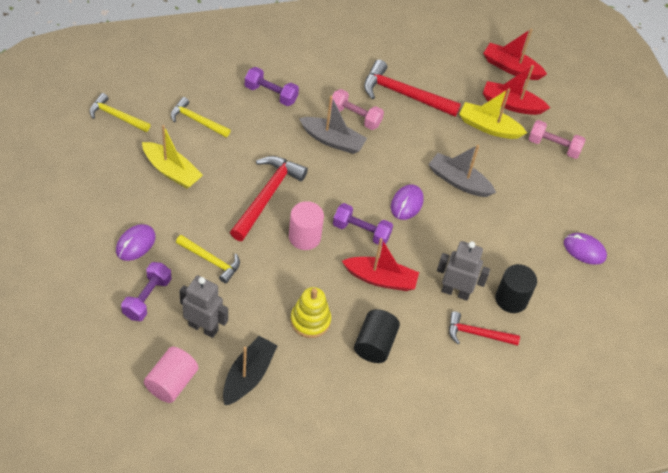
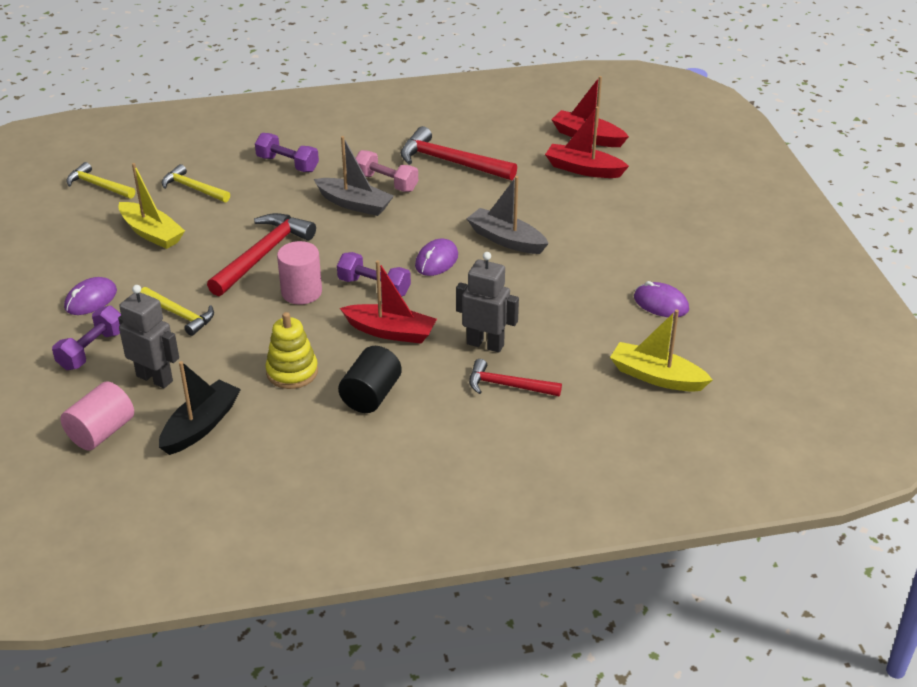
camera: 10 degrees right, 15 degrees down
yellow boat [459,88,527,139] -> yellow boat moved to [610,310,713,392]
black cylinder [495,264,537,313] -> none
pink dumbbell [529,120,585,159] -> none

